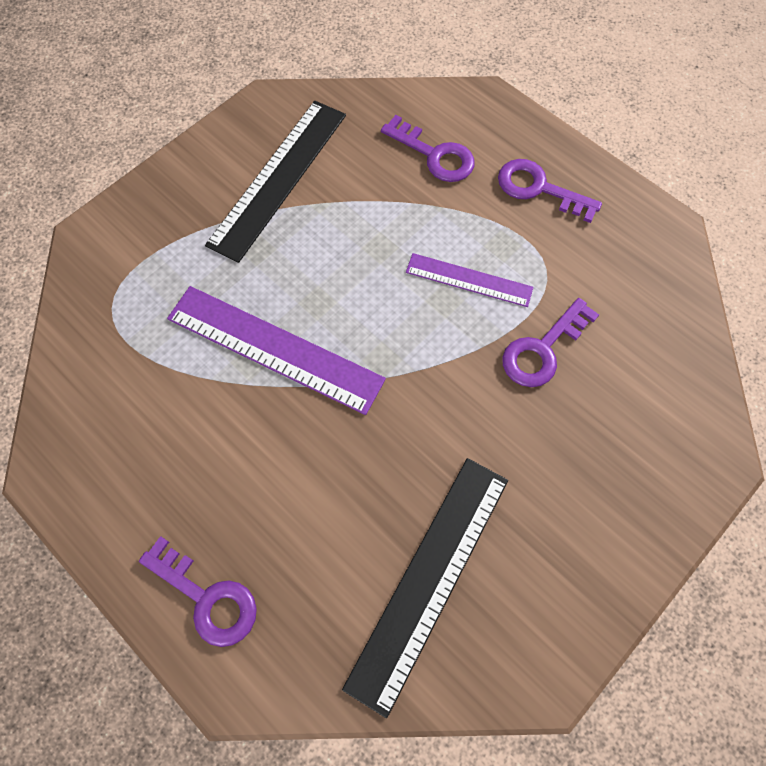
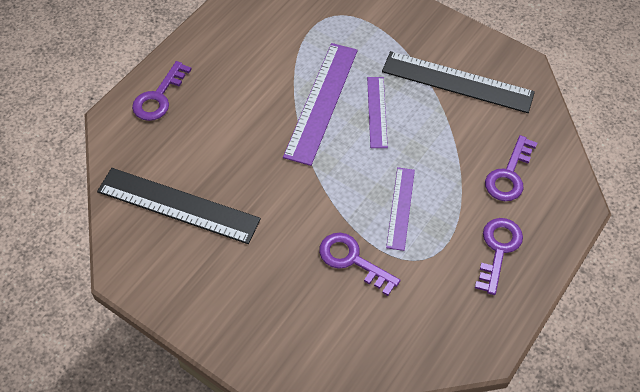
camera: 80 degrees right, 10 degrees down
none -> purple ruler [367,77,388,148]

